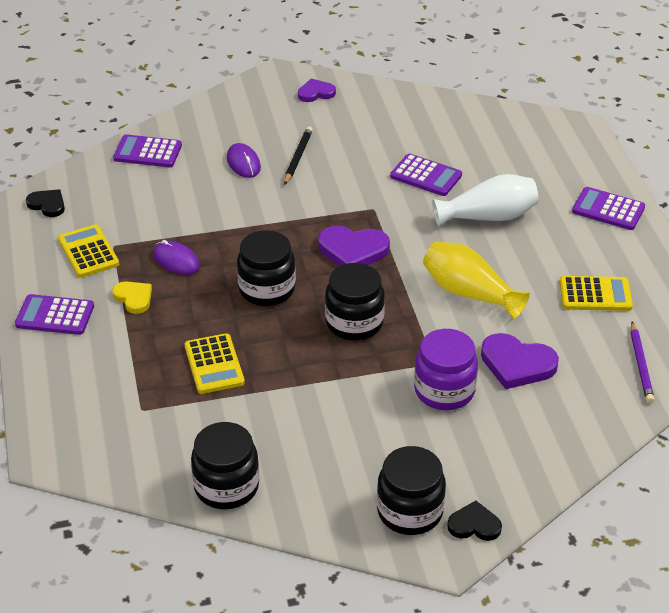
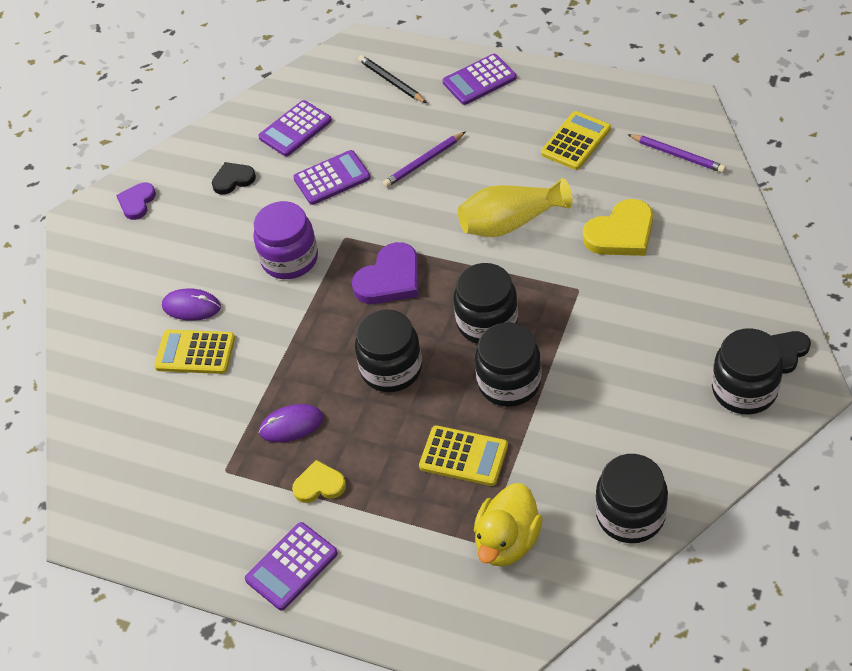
camera: 50 degrees left, 10 degrees up
black heart [26,189,65,217] -> black heart moved to [212,162,256,195]
yellow calculator [58,224,119,278] -> yellow calculator moved to [154,330,235,374]
purple calculator [113,134,182,167] -> purple calculator moved to [258,100,332,156]
black pencil [284,126,313,185] -> black pencil moved to [358,55,427,103]
purple jar [414,329,478,410] -> purple jar moved to [253,201,318,279]
white vase [432,174,539,227] -> purple pencil [383,132,465,188]
purple heart [481,333,559,389] -> yellow heart [583,199,653,256]
none -> yellow duck [474,483,543,567]
none -> black jar [475,322,542,407]

